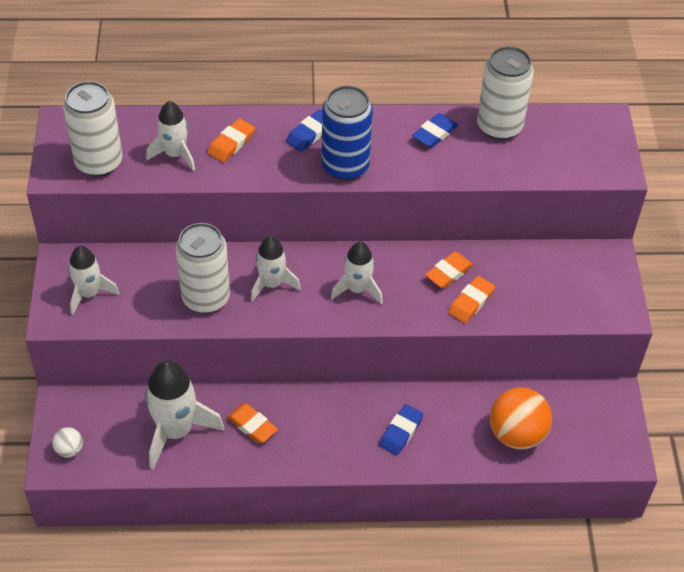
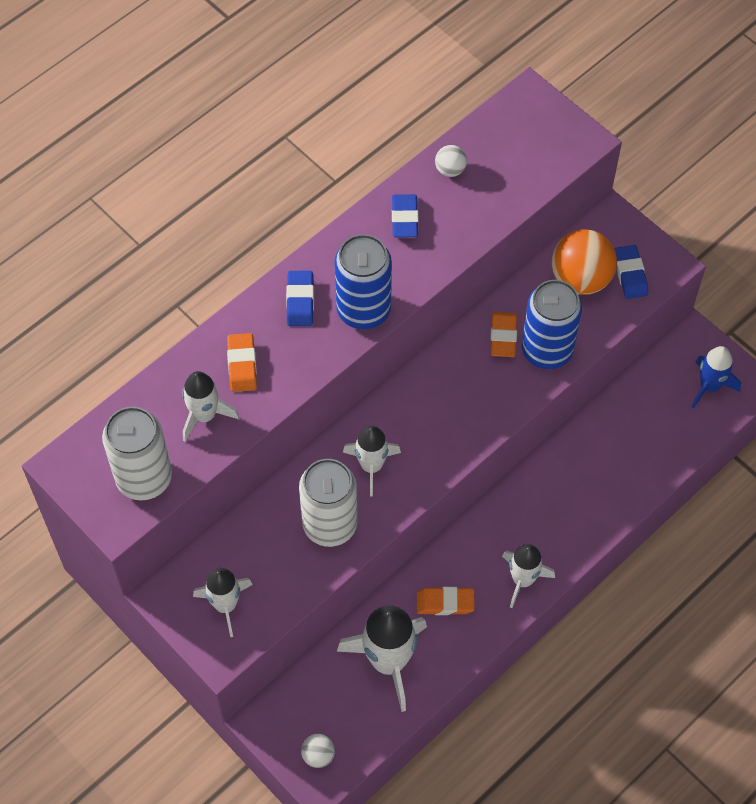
camera: 40 degrees left, 10 degrees up
white rocket [331,242,383,304] -> white rocket moved to [502,544,555,608]
blue eraser [379,404,423,455] -> blue eraser moved to [615,245,648,299]
orange eraser [448,276,495,323] -> blue can [522,280,582,369]
white can [477,46,534,140] -> white ball [435,145,467,177]
orange ball [490,387,552,450] -> orange ball moved to [552,229,617,295]
none -> blue rocket [692,346,741,408]

